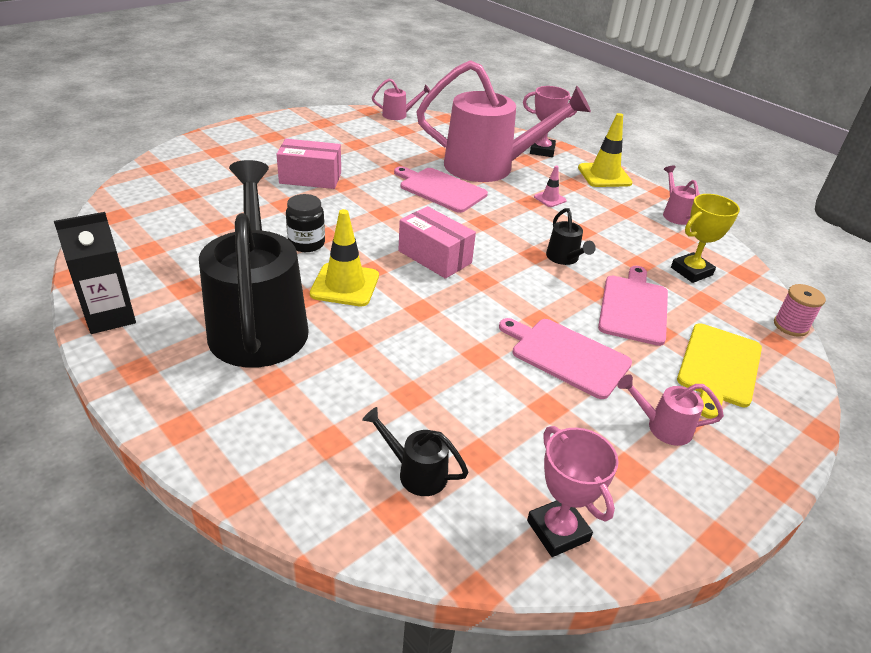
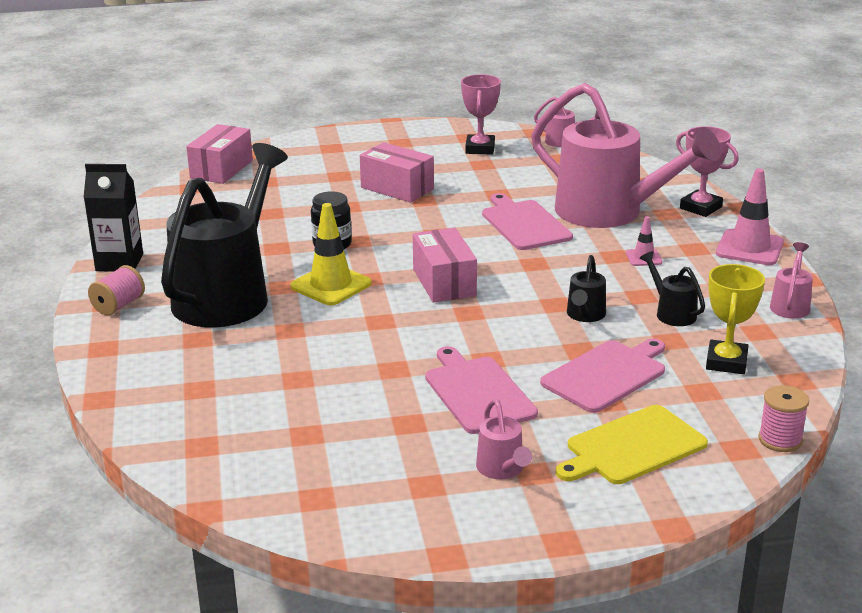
camera: 35 degrees right, 10 degrees down
black watering can [362,407,469,496] -> black watering can moved to [639,251,705,326]
pink trophy [527,426,619,557] -> pink trophy moved to [461,74,501,155]
yellow traffic cone [578,113,633,187] -> pink traffic cone [716,168,784,265]
pink watering can [618,374,724,446] -> pink watering can turned 150 degrees counterclockwise [476,399,532,479]
yellow trophy [671,194,740,283] -> yellow trophy turned 75 degrees counterclockwise [706,264,765,374]
none -> pink spool [88,265,145,316]
none -> pink box [186,124,253,184]

